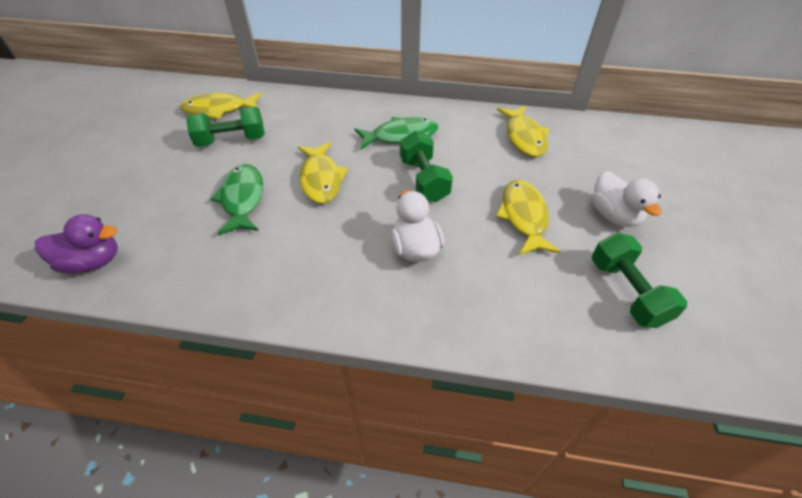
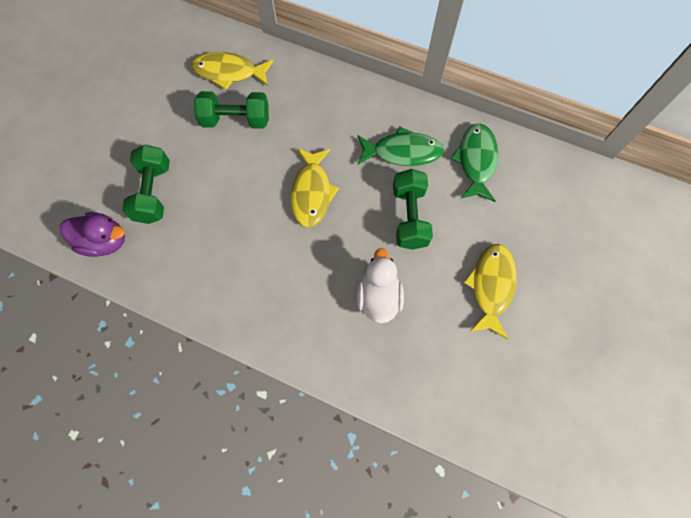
camera: 15 degrees right, 20 degrees up
green fish [210,164,263,235] -> green fish moved to [451,123,498,202]
yellow fish [497,106,549,157] -> none
white duck [592,171,662,227] -> none
green dumbbell [592,232,688,328] -> green dumbbell moved to [122,144,170,224]

